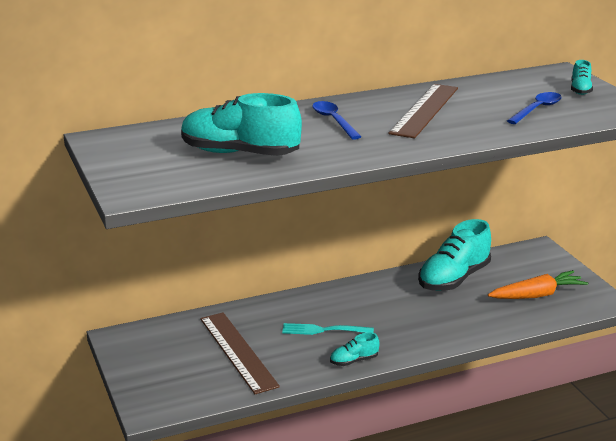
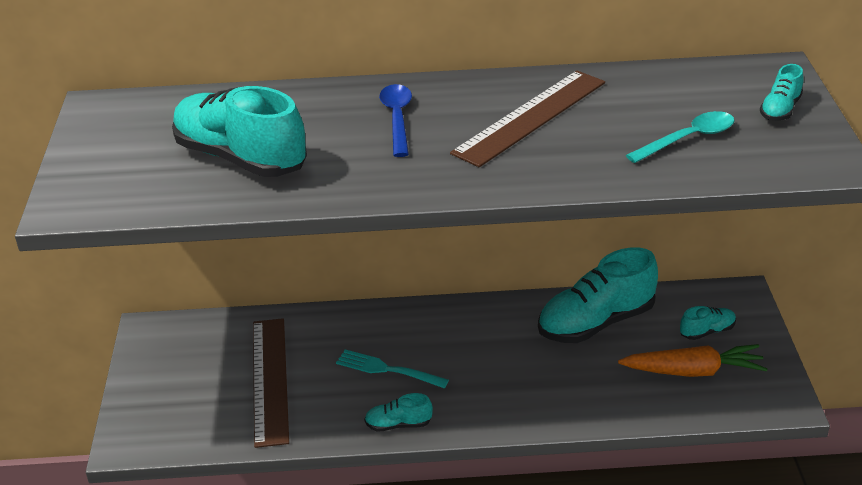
camera: 20 degrees right, 10 degrees up
blue spoon [507,92,562,124] -> turquoise spoon [626,111,735,163]
none -> turquoise shoe [680,306,736,340]

